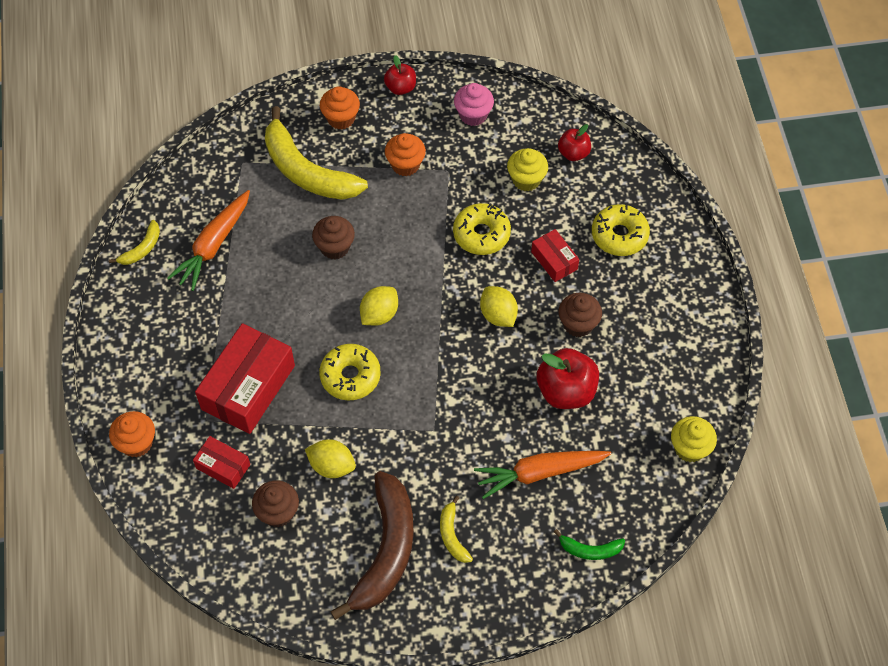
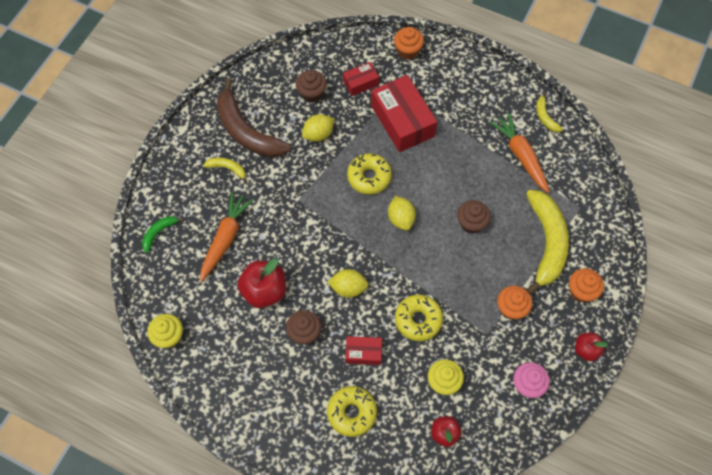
camera: 125 degrees right, 5 degrees up
yellow banana [265,106,368,200] -> yellow banana turned 105 degrees clockwise [526,190,569,295]

